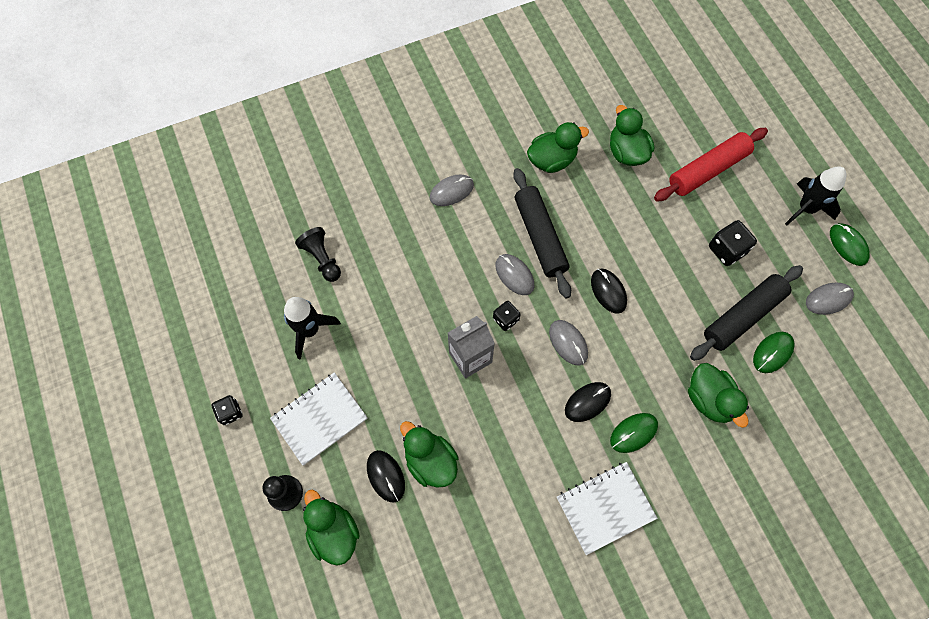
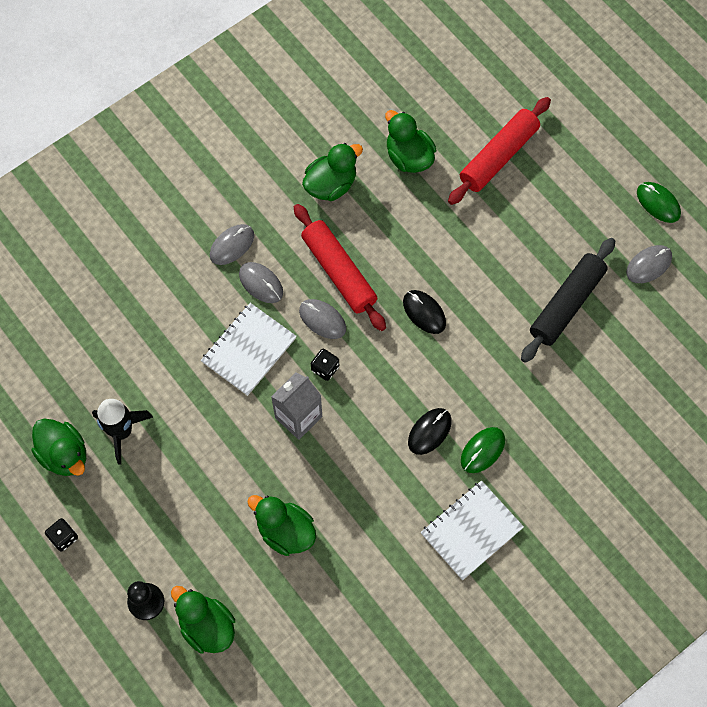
camera: 15 degrees left, 0 degrees up
white notebook [270,372,368,466] -> white notebook moved to [201,303,297,396]
black pawn [295,227,341,282] -> none
black mouse [367,450,405,503] -> none
black rolling pin [513,168,571,298] -> red rolling pin [294,204,386,331]
grey mouse [549,320,588,366] -> grey mouse moved to [239,262,283,303]
green duck [688,363,749,428] -> green duck moved to [32,418,86,476]
black dice [709,220,757,266] -> none
green mouse [753,332,794,373] -> none
black rocket [785,167,847,226] -> none

